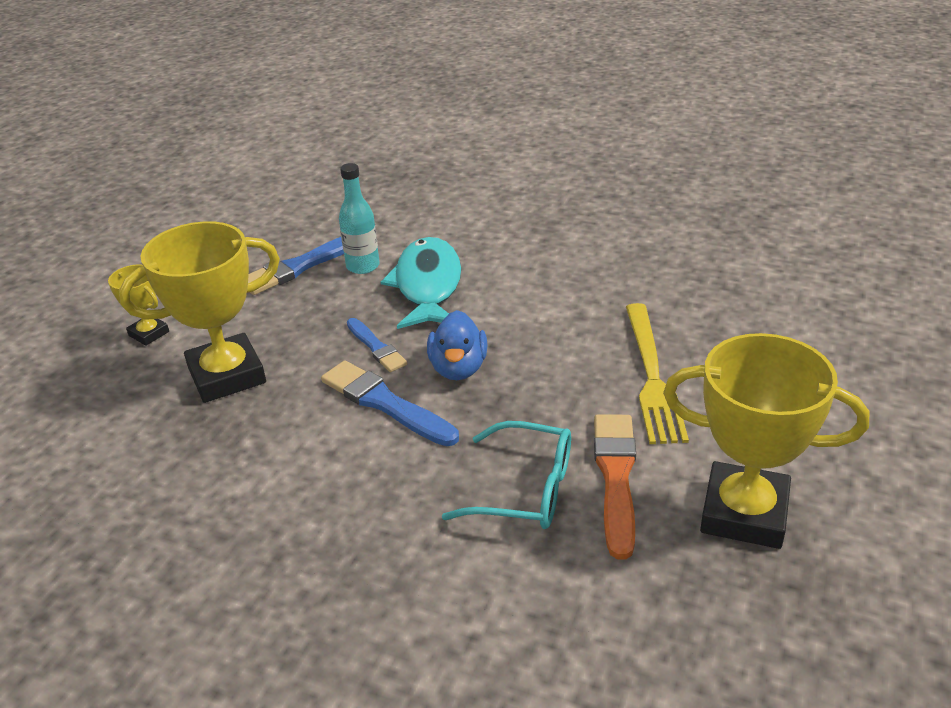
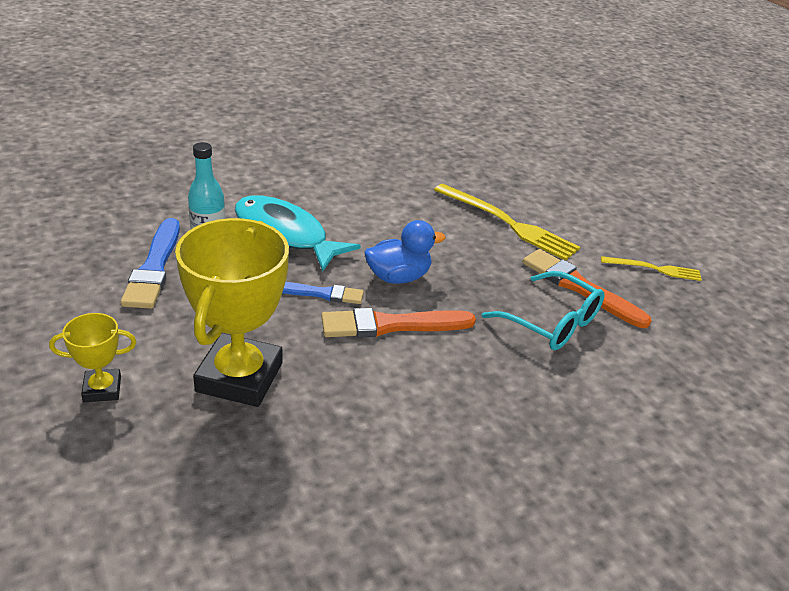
camera: 55 degrees left, 0 degrees up
blue brush [321,360,459,446] -> orange brush [321,308,476,338]
blue duck [427,310,488,380] -> blue duck turned 60 degrees counterclockwise [364,220,446,284]
turquoise glasses [442,421,571,529] -> turquoise glasses turned 75 degrees clockwise [482,271,605,350]
yellow trophy [663,333,869,549] -> yellow fork [601,256,702,281]

